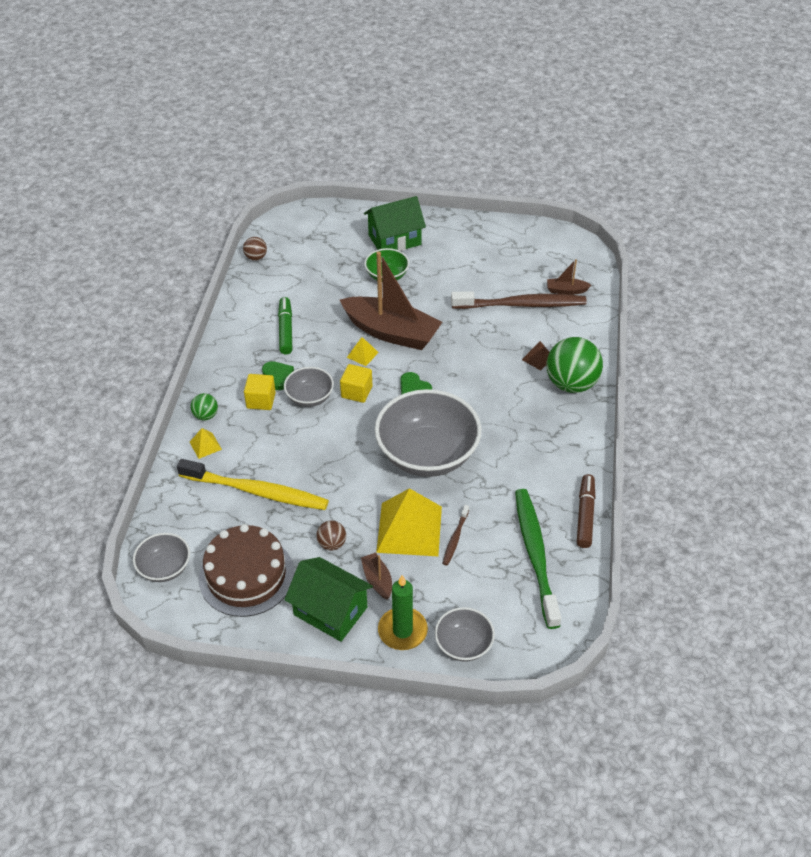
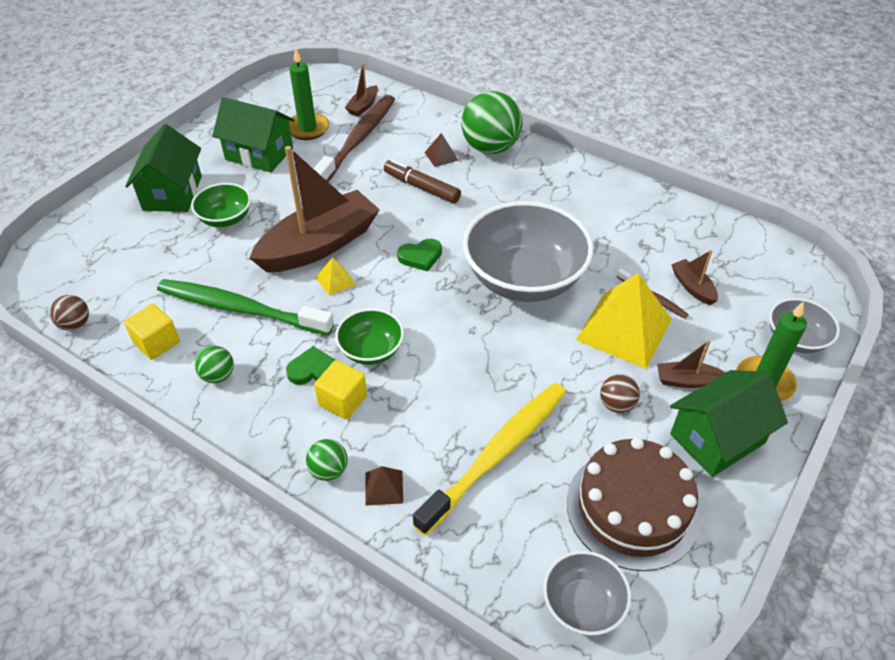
camera: 65 degrees left, 0 degrees up
yellow pyramid [190,428,222,459] -> brown pyramid [365,466,403,506]
green marker [278,297,292,355] -> none
grey bowl [284,367,334,407] -> green bowl [335,308,404,365]
yellow cube [340,364,372,403] -> yellow cube moved to [124,304,180,360]
green toothbrush [515,489,561,629] -> green toothbrush moved to [157,279,334,335]
brown marker [577,474,595,548] -> brown marker moved to [384,159,461,203]
none -> green ball [195,346,234,383]
none -> green house [212,97,295,173]
none -> green candle [288,48,329,140]
none -> brown boat [671,250,718,305]

